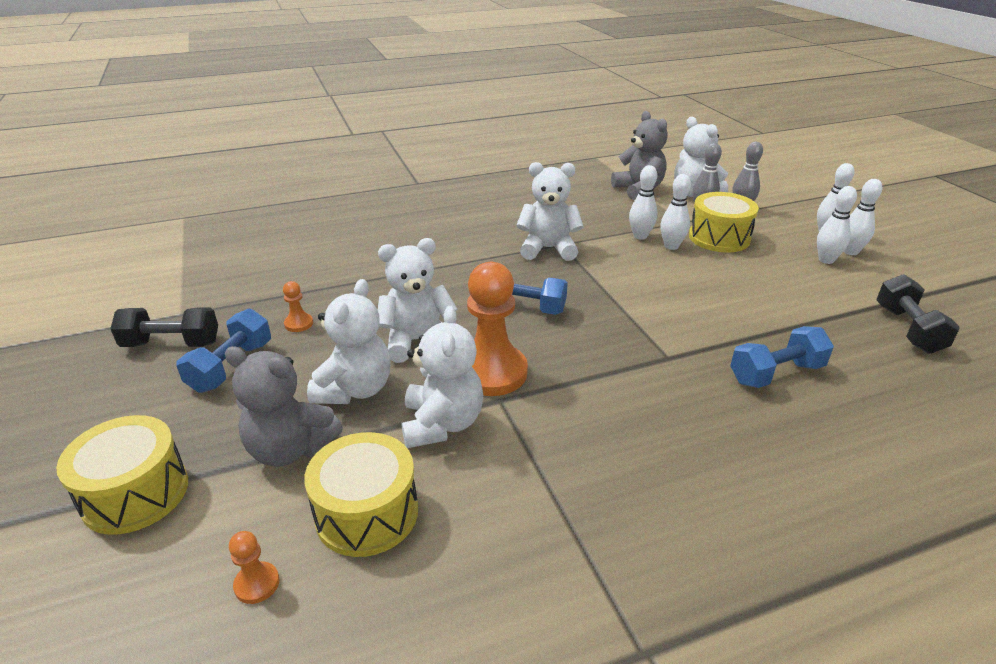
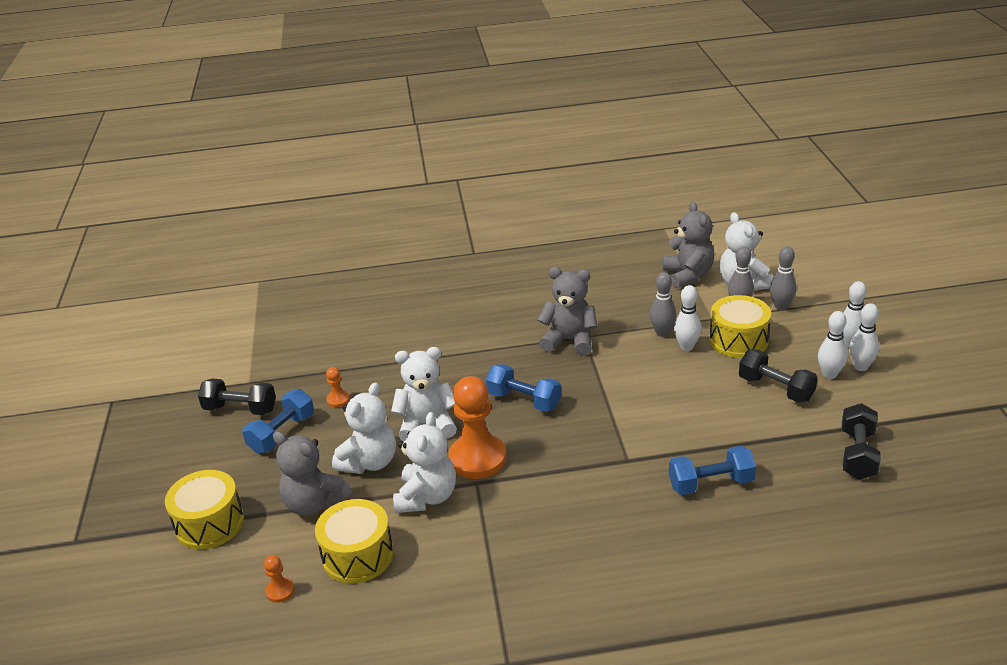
camera: 15 degrees right, 0 degrees up
white teddy bear [516,162,584,261] -> grey teddy bear [537,267,598,356]
white bowling pin [629,165,658,240] -> grey bowling pin [650,272,676,337]
none -> black dumbbell [739,349,818,403]

